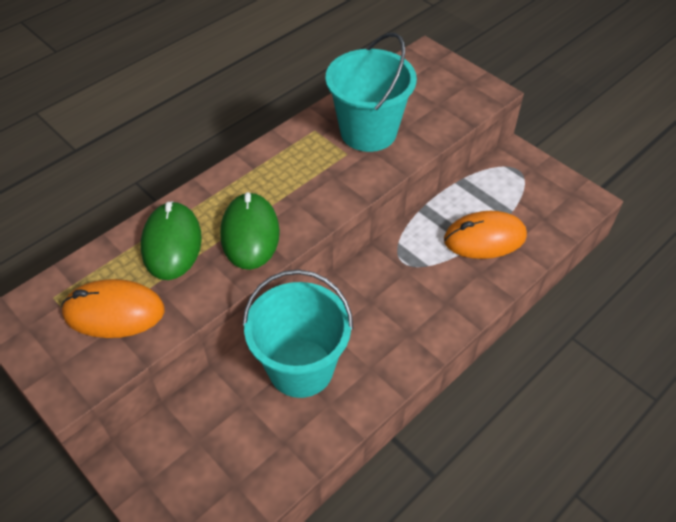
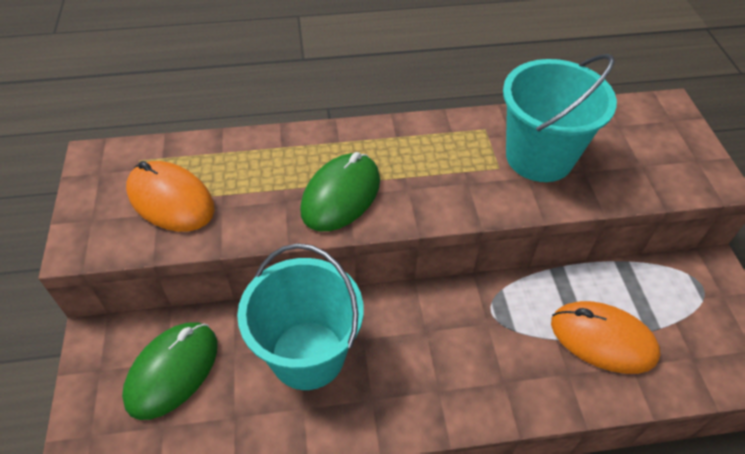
camera: 35 degrees right, 0 degrees up
green mouse [141,201,202,280] -> green mouse moved to [122,322,218,420]

